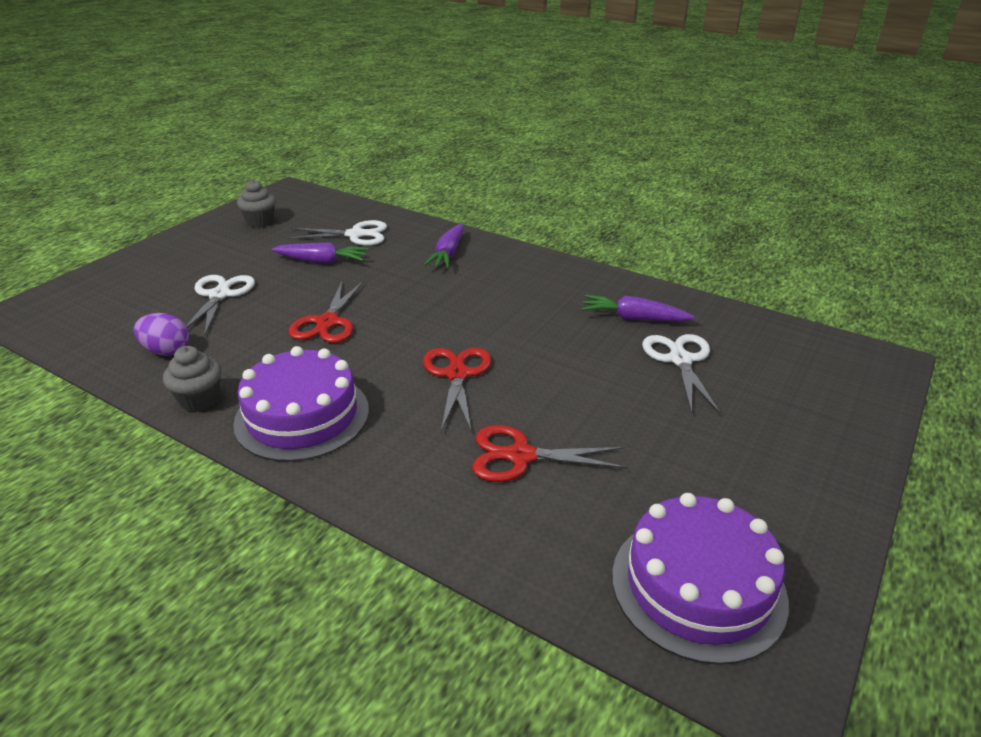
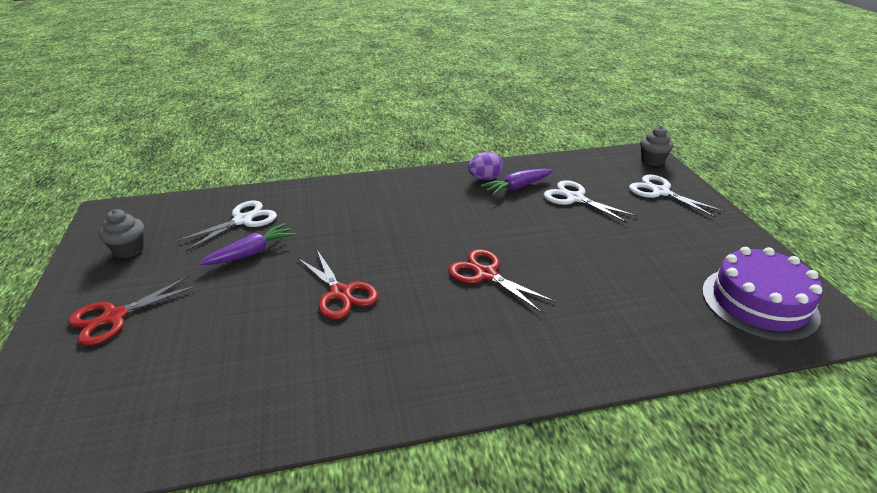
camera: 45 degrees left, 0 degrees up
purple egg [134,313,189,356] -> purple egg moved to [468,152,503,180]
grey cupcake [163,346,222,412] -> grey cupcake moved to [640,126,674,166]
white scissors [186,275,255,337] -> white scissors moved to [629,175,724,218]
purple cake [233,346,369,462] -> none
purple carrot [423,224,464,268] -> none
red scissors [472,425,628,482] -> red scissors moved to [68,276,198,346]

